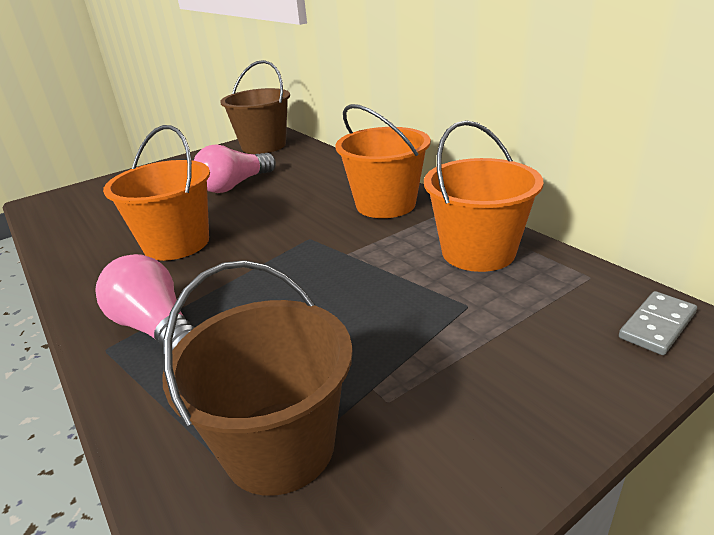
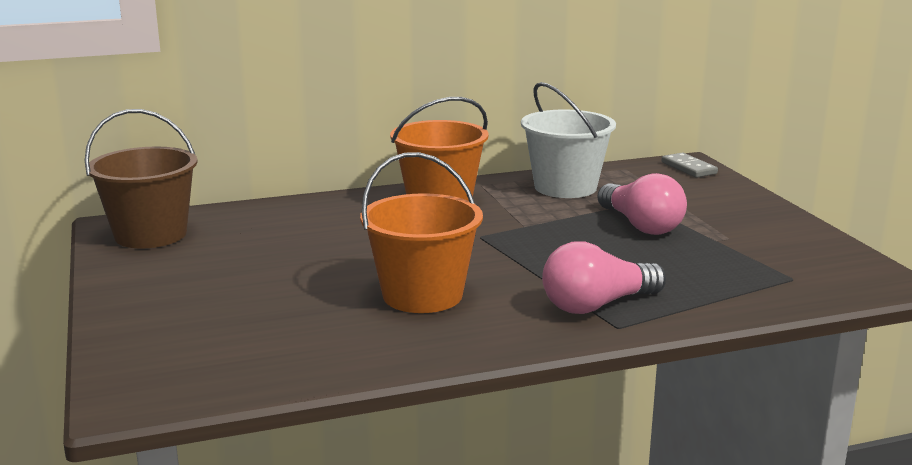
camera: 75 degrees left, 10 degrees down
brown bucket [162,260,353,496] -> none
pink light bulb [194,144,276,193] -> pink light bulb moved to [597,173,687,235]
orange bucket [424,120,543,272] -> white bucket [521,82,616,198]

